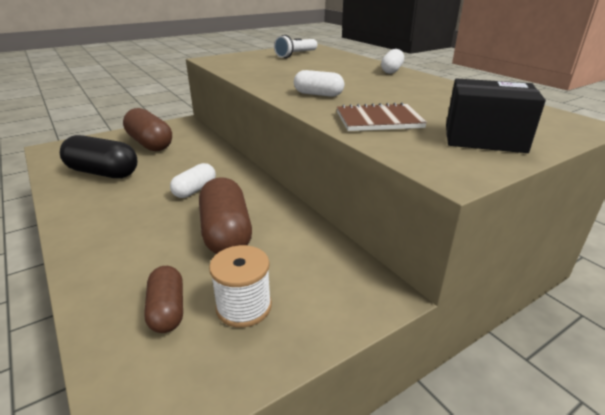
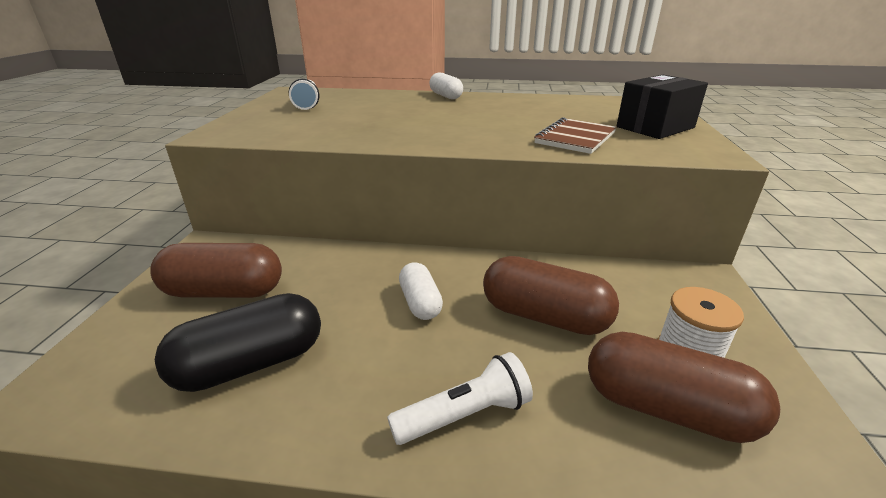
camera: 50 degrees left, 0 degrees up
brown capsule [144,266,183,333] -> brown capsule [588,332,780,443], size x1.69
white capsule [294,70,344,97] -> none
none -> white flashlight [387,352,533,445]

